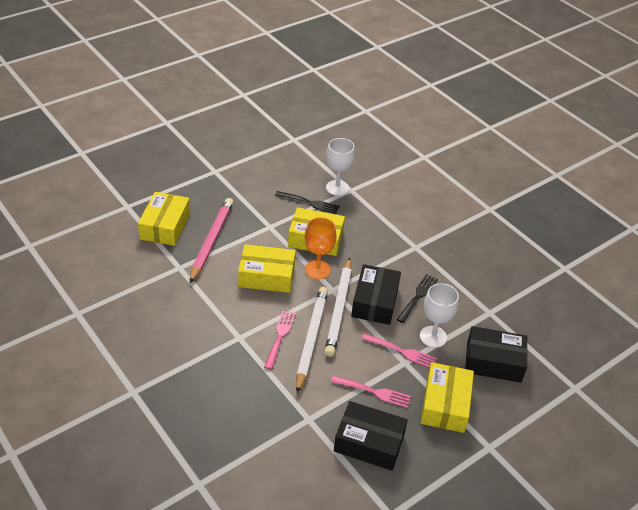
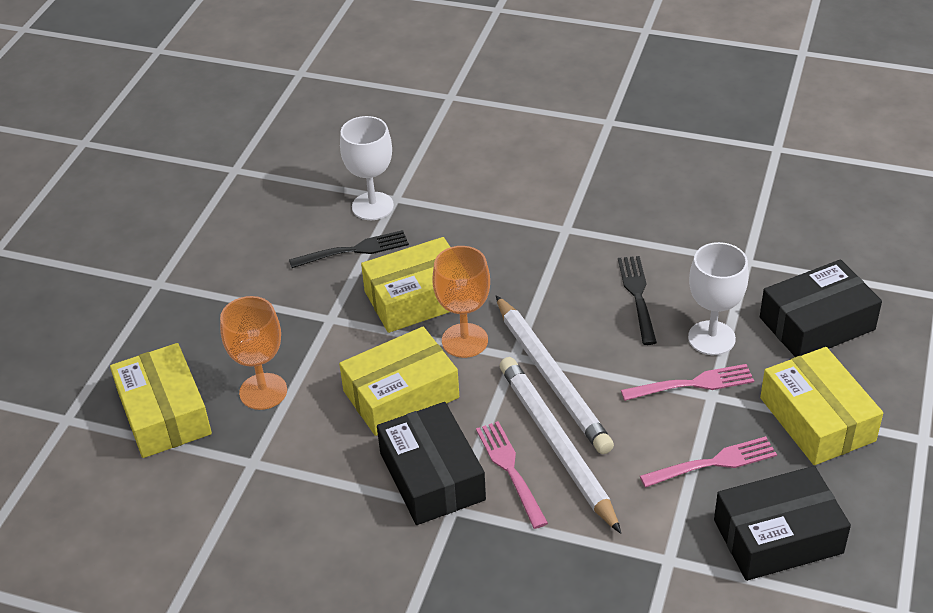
camera: 30 degrees left, 0 degrees up
pink pencil [190,198,234,283] -> orange goblet [220,296,287,410]
black box [351,264,401,325] -> black box moved to [377,402,486,525]

